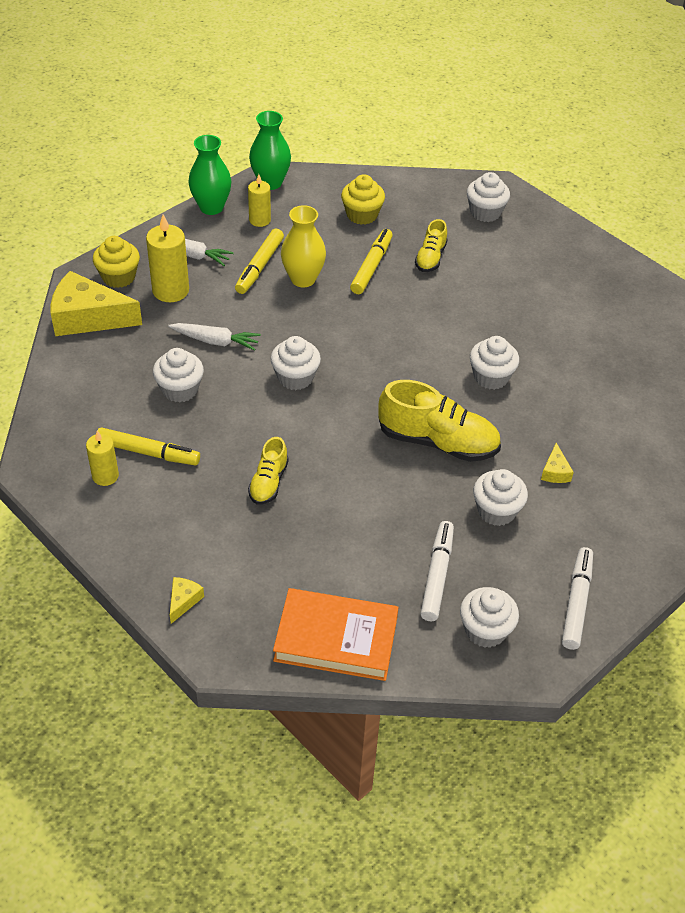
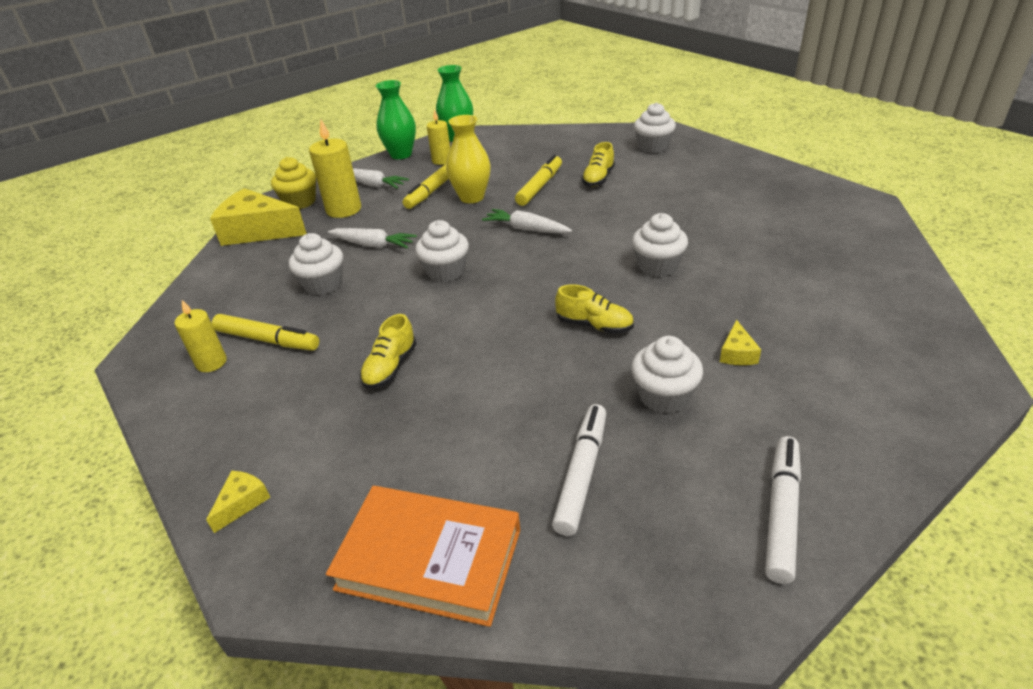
camera: 10 degrees right, 10 degrees down
yellow cupcake [341,174,385,225] -> none
yellow shoe [378,380,501,462] -> yellow shoe [555,284,634,334], size x0.55
white cupcake [460,587,519,648] -> none
none -> white carrot [482,209,572,234]

